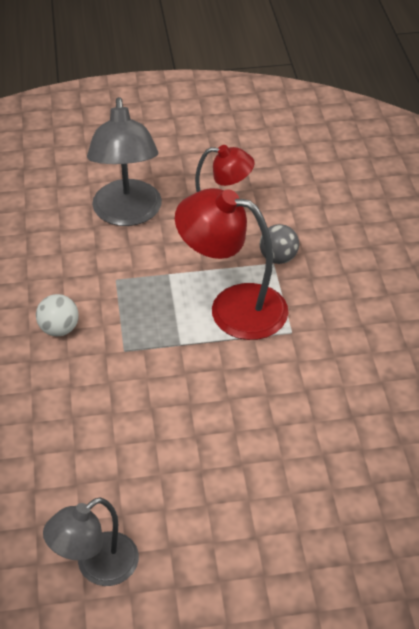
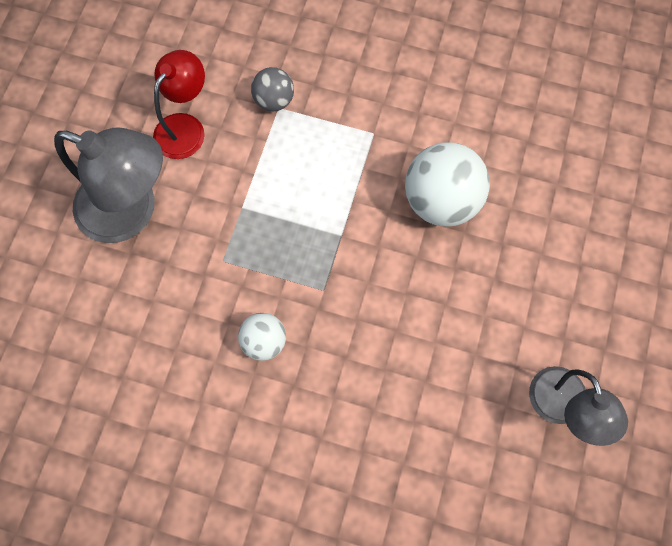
camera: 65 degrees left, 25 degrees up
red lamp [175,188,288,340] -> none
none -> white ball [405,142,490,227]

